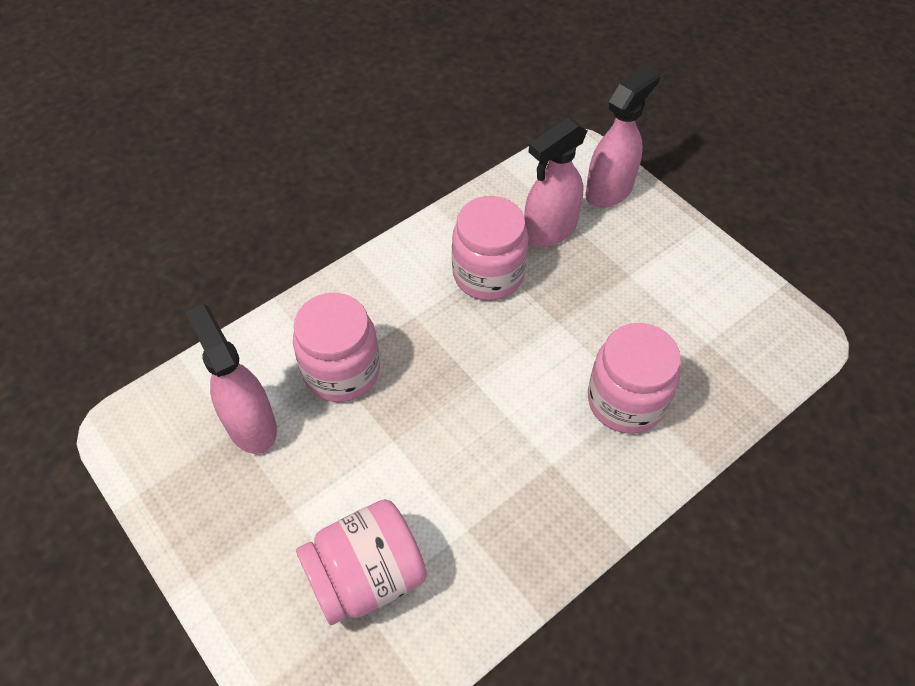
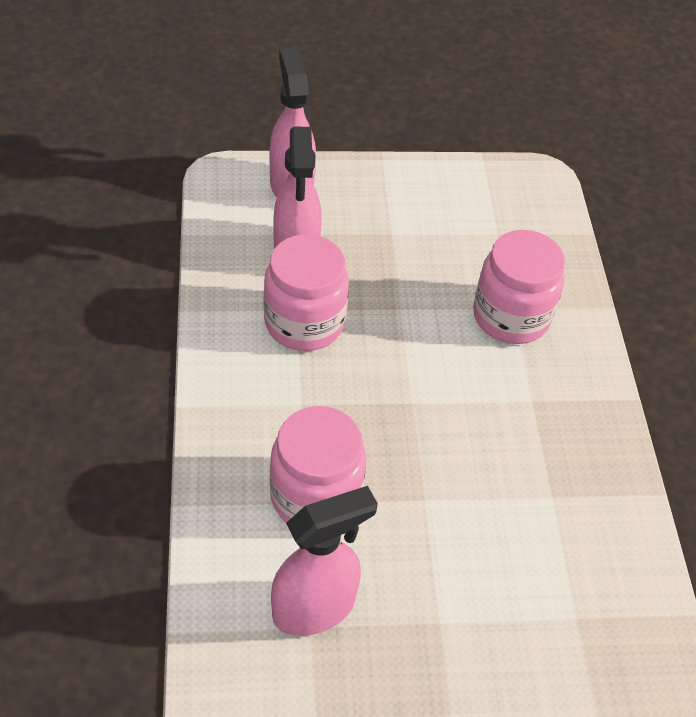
camera: 60 degrees left, 5 degrees down
pink spray bottle [185,304,277,454] -> pink spray bottle turned 150 degrees clockwise [271,486,378,636]
pink jar [296,499,427,625] -> none

